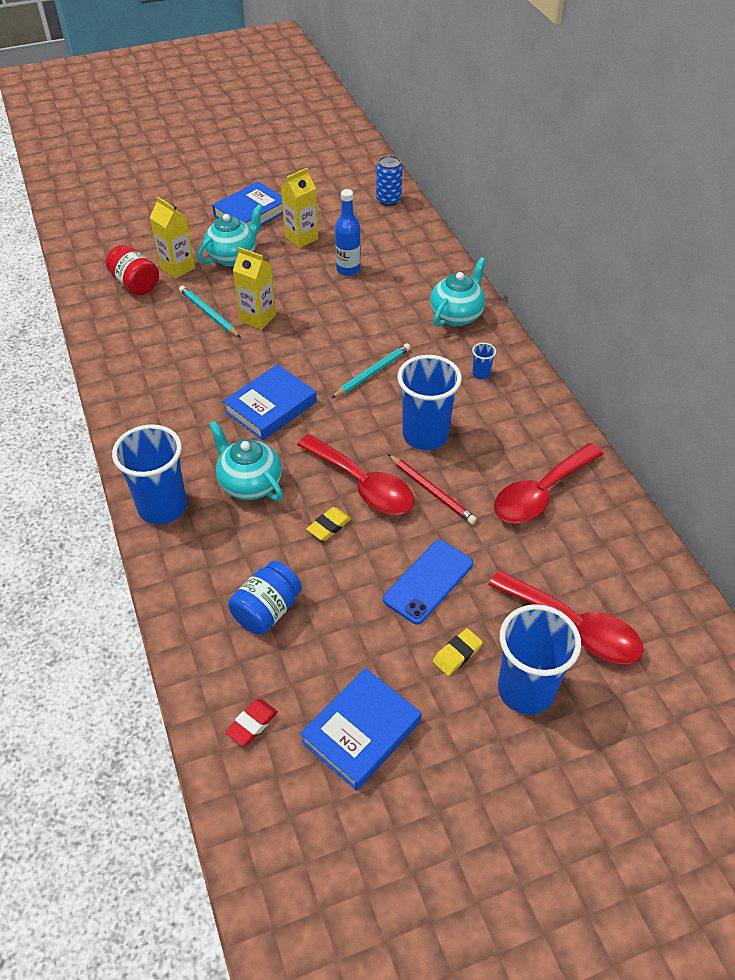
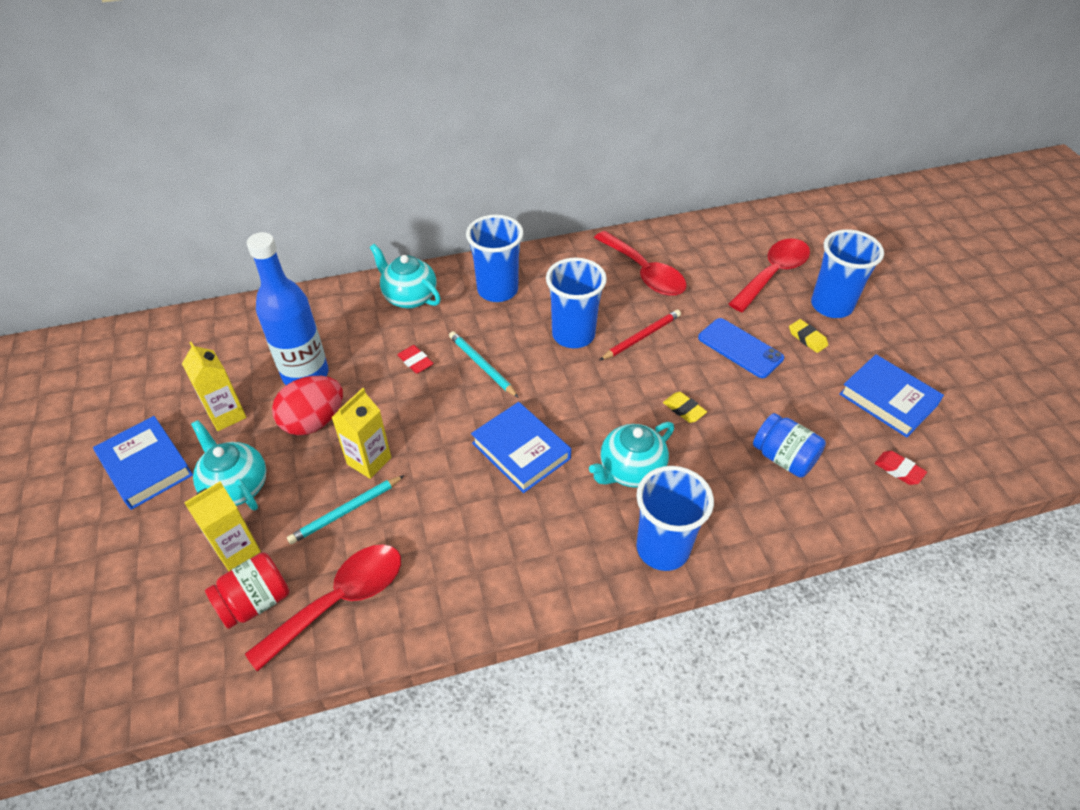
camera: 85 degrees left, 0 degrees up
red spoon [297,434,414,515] -> red spoon moved to [245,544,401,672]
blue bottle [335,189,361,276] -> blue bottle [247,232,329,385], size x1.66
blue can [376,156,402,206] -> none
blue cup [472,343,496,379] -> blue cup [466,215,524,302], size x2.42
none -> red egg [272,376,343,435]
none -> red eraser [397,345,434,374]

